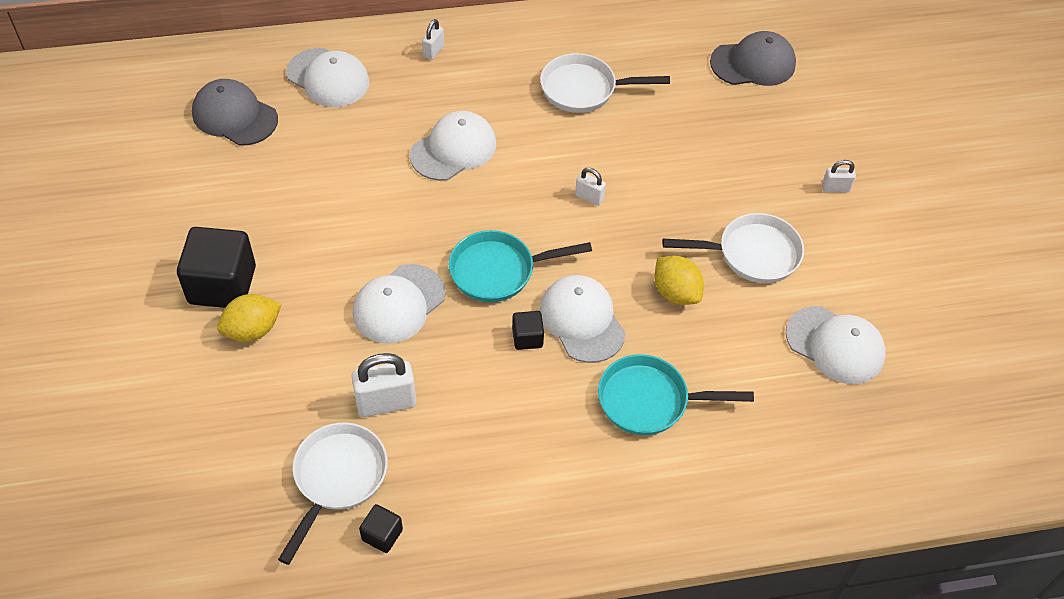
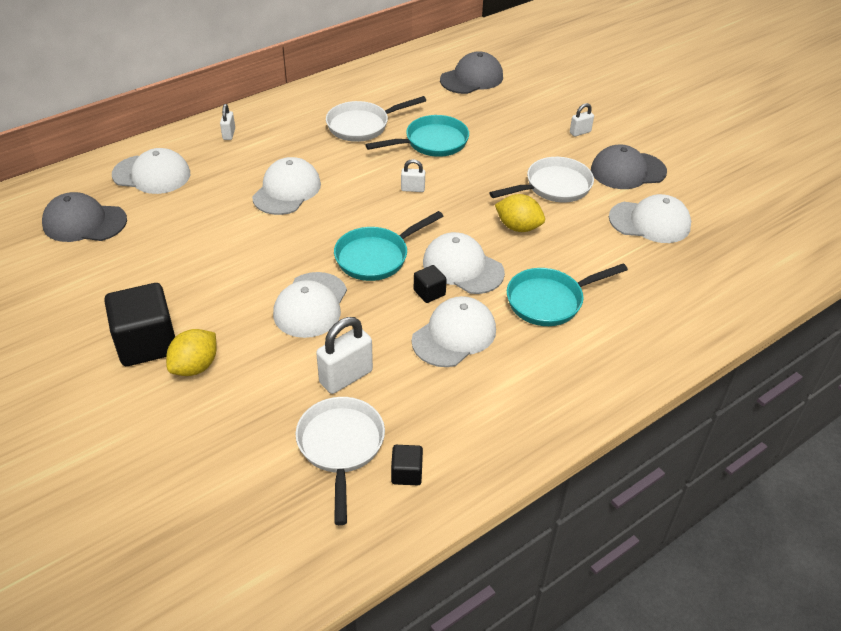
camera: 25 degrees left, 10 degrees down
none -> turquoise pan [365,115,469,157]
none -> white cap [412,296,496,367]
none -> grey cap [591,145,667,189]

